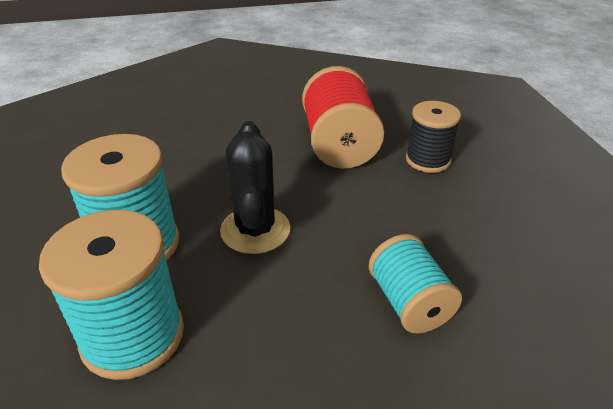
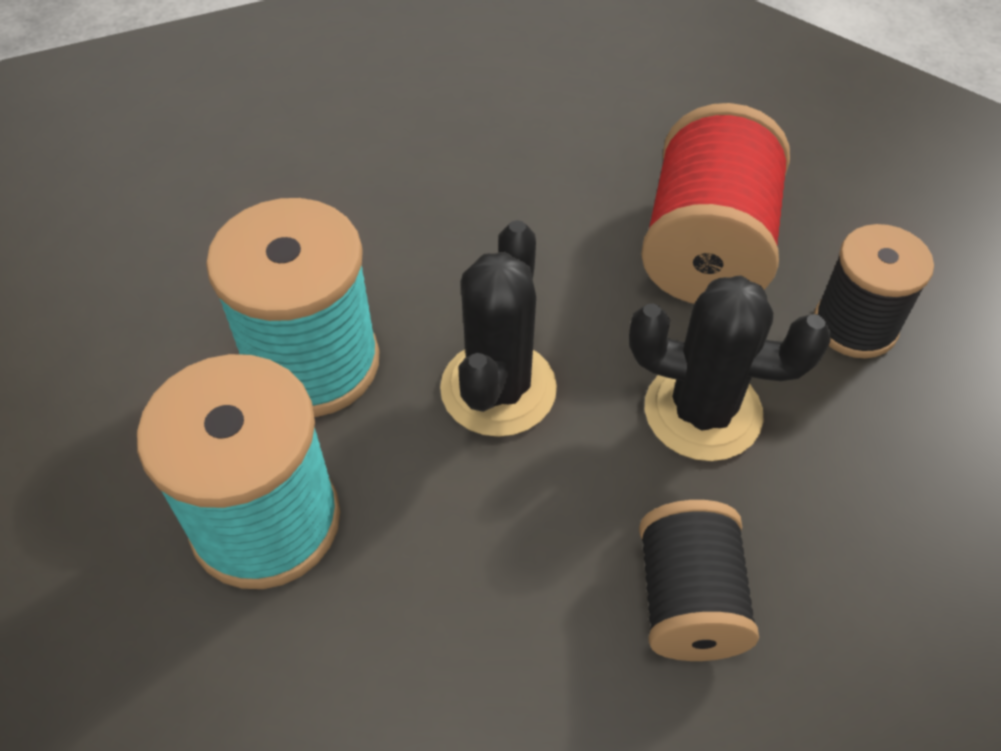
camera: 20 degrees right, 15 degrees up
turquoise spool [369,234,462,333] -> black spool [639,500,759,661]
none -> black cactus [629,276,831,461]

